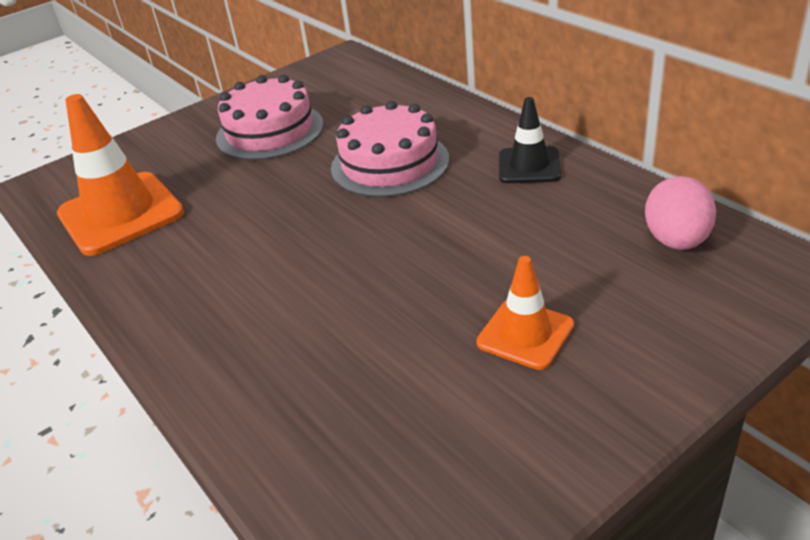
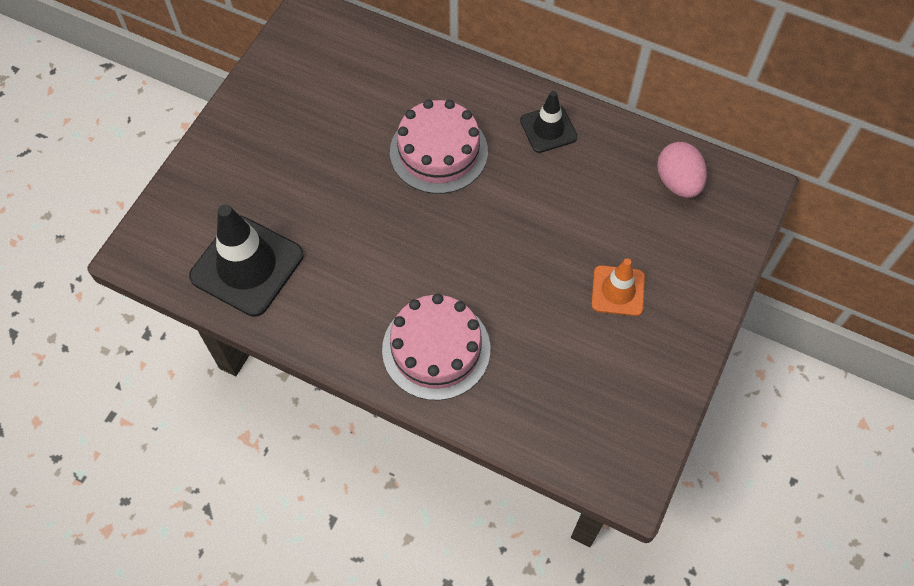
camera: 30 degrees left, 25 degrees up
orange traffic cone [57,94,184,256] -> black traffic cone [189,204,304,317]
pink cake [216,75,324,160] -> pink cake moved to [382,294,490,400]

